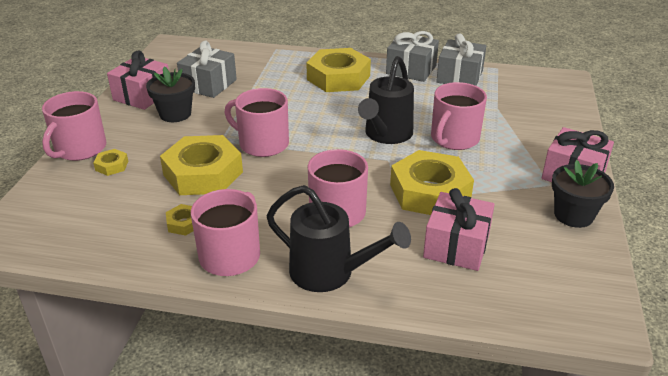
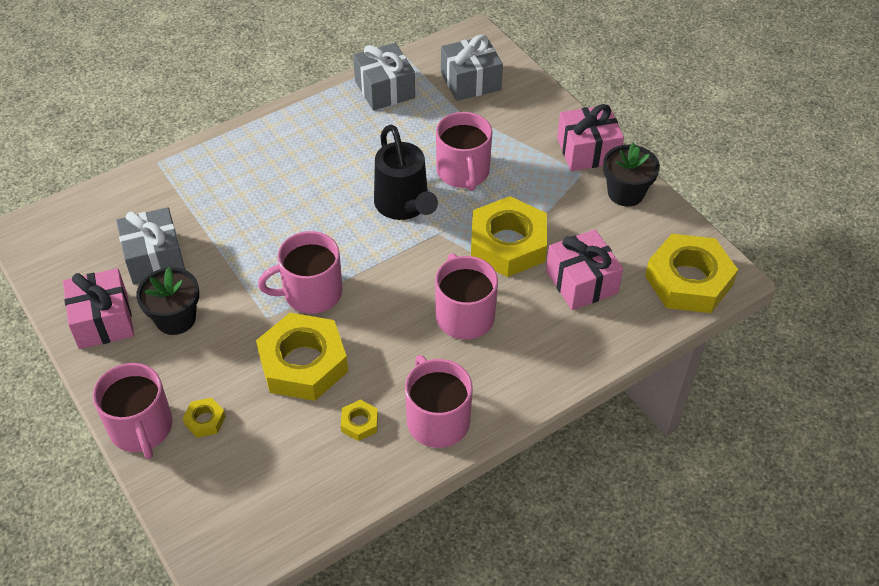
camera: 45 degrees left, 15 degrees up
black watering can [267,185,411,292] -> none
yellow nut [306,48,371,92] -> yellow nut moved to [645,234,738,313]
grey gift [386,31,439,82] -> grey gift moved to [441,35,503,101]

